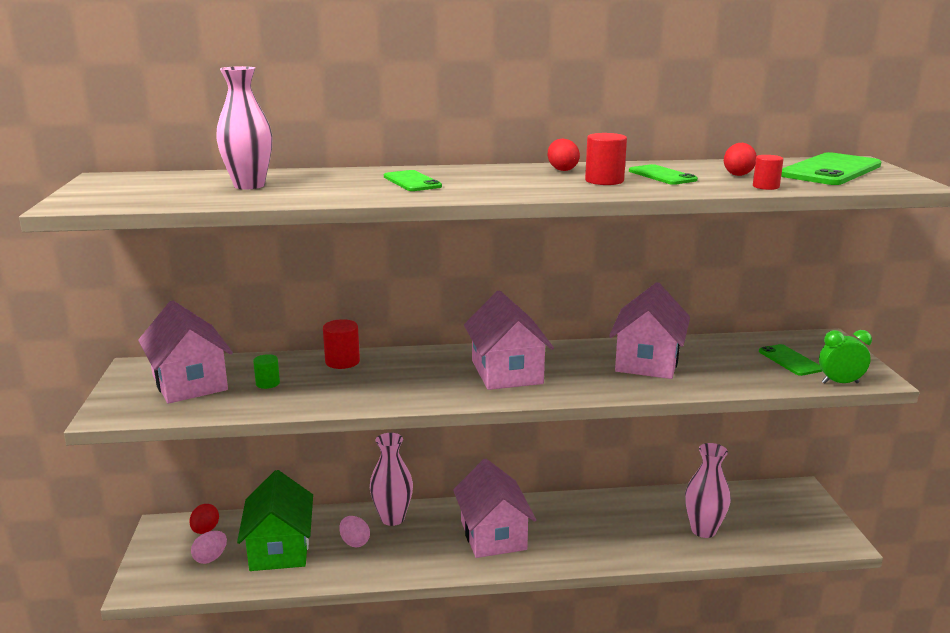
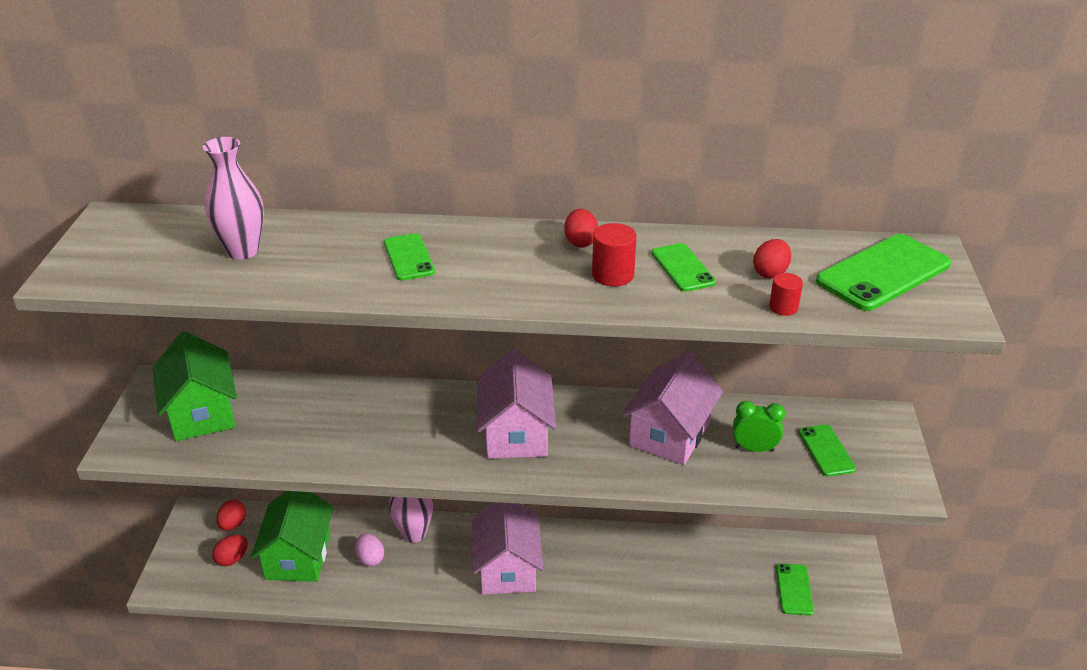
camera: 10 degrees right, 15 degrees up
pink house [138,300,233,404] -> green house [152,331,237,441]
pink egg [191,531,227,564] -> red egg [212,535,248,566]
green cylinder [253,354,280,389] -> none
red cylinder [323,319,360,369] -> none
pink vase [685,443,731,538] -> none
green clock [819,330,872,384] -> green clock moved to [733,401,785,452]
none -> green phone [776,563,814,615]

